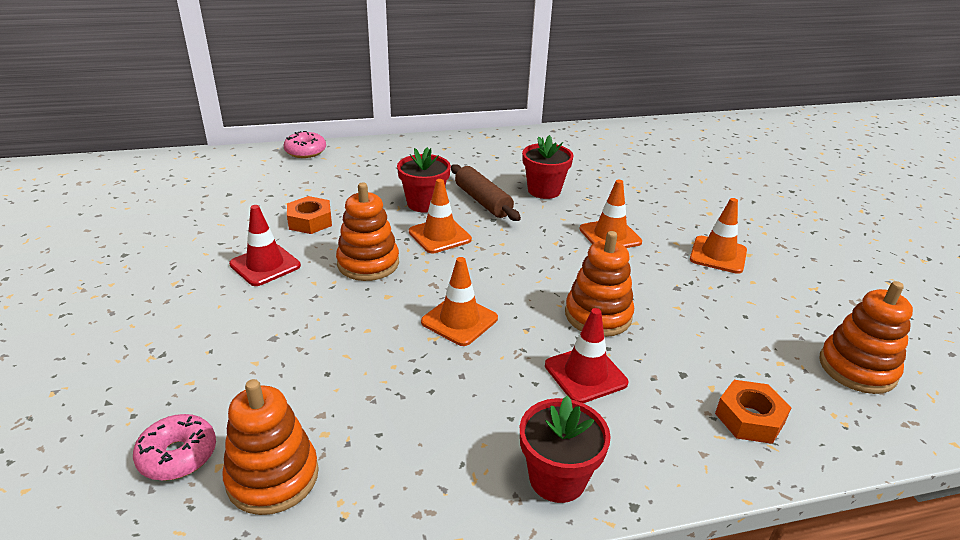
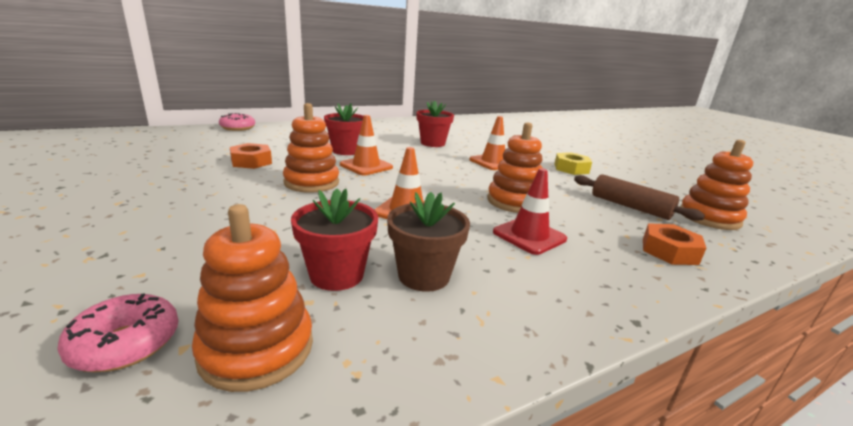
camera: 15 degrees left, 10 degrees down
red traffic cone [229,205,301,286] -> none
brown rolling pin [451,164,521,221] -> brown rolling pin moved to [574,174,705,221]
red flower pot [520,395,611,503] -> red flower pot moved to [291,189,378,291]
orange traffic cone [690,198,747,274] -> yellow nut [554,153,592,175]
none -> brown flower pot [387,192,470,292]

